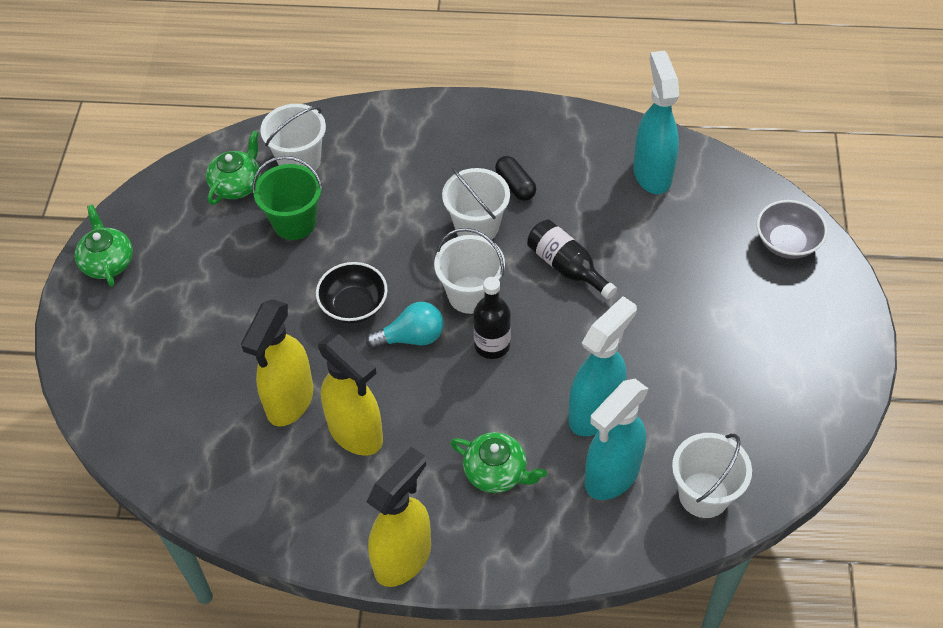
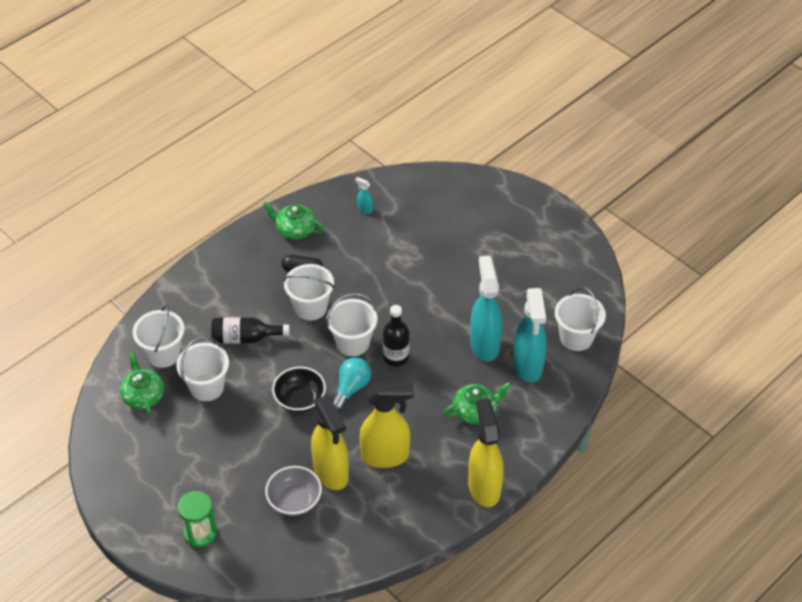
camera: 50 degrees left, 5 degrees down
green teapot [75,205,133,287] -> green teapot moved to [263,202,324,239]
green bucket [252,156,323,240] -> white bucket [177,336,229,401]
black bottle [527,220,617,299] -> black bottle moved to [211,317,290,344]
turquoise spray bottle [633,51,679,194] -> turquoise spray bottle [355,177,373,214], size x0.40
grey bowl [757,200,828,259] -> grey bowl moved to [265,466,322,516]
none -> green hourglass [178,491,217,548]

